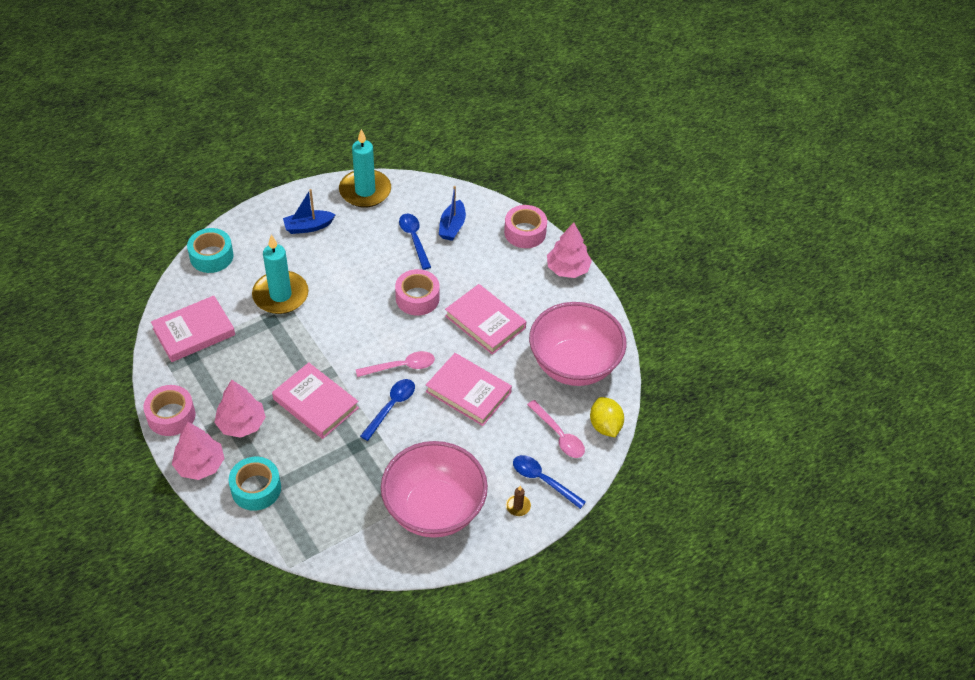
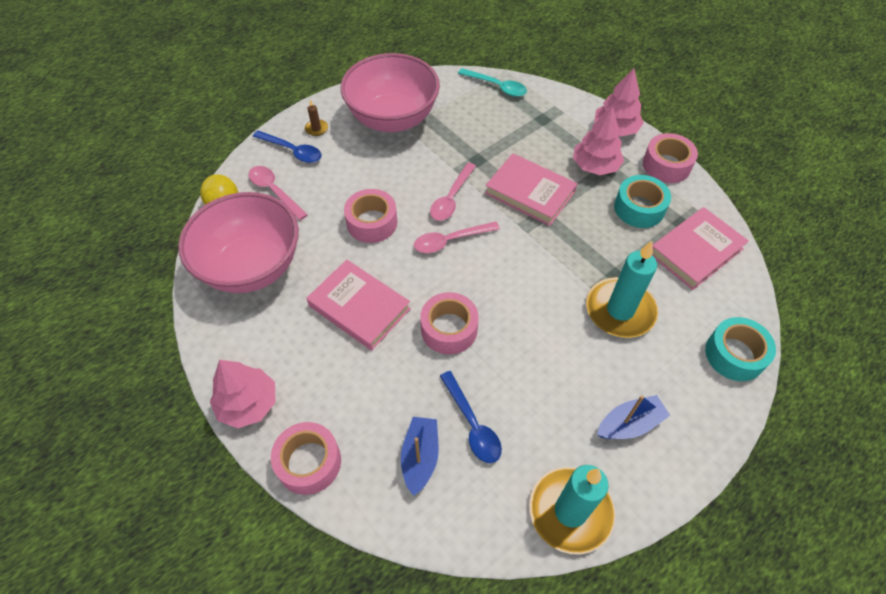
camera: 175 degrees right, 5 degrees up
turquoise tape [229,457,281,511] -> turquoise tape moved to [614,175,671,228]
blue spoon [360,379,415,441] -> pink spoon [430,163,476,221]
pink book [426,353,512,426] -> pink tape [344,189,397,243]
none -> turquoise spoon [458,68,527,97]

